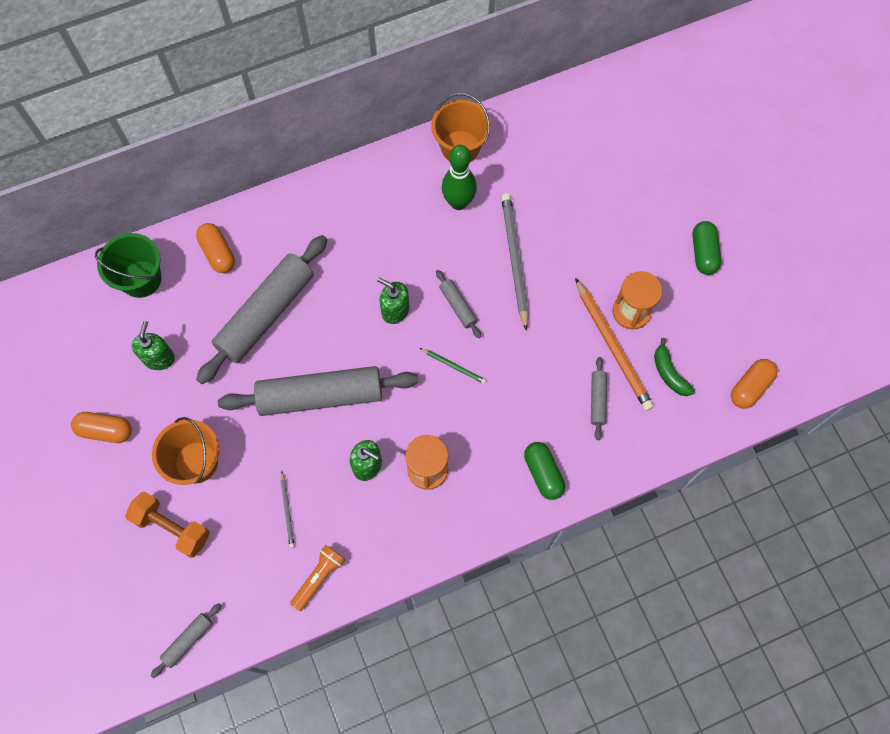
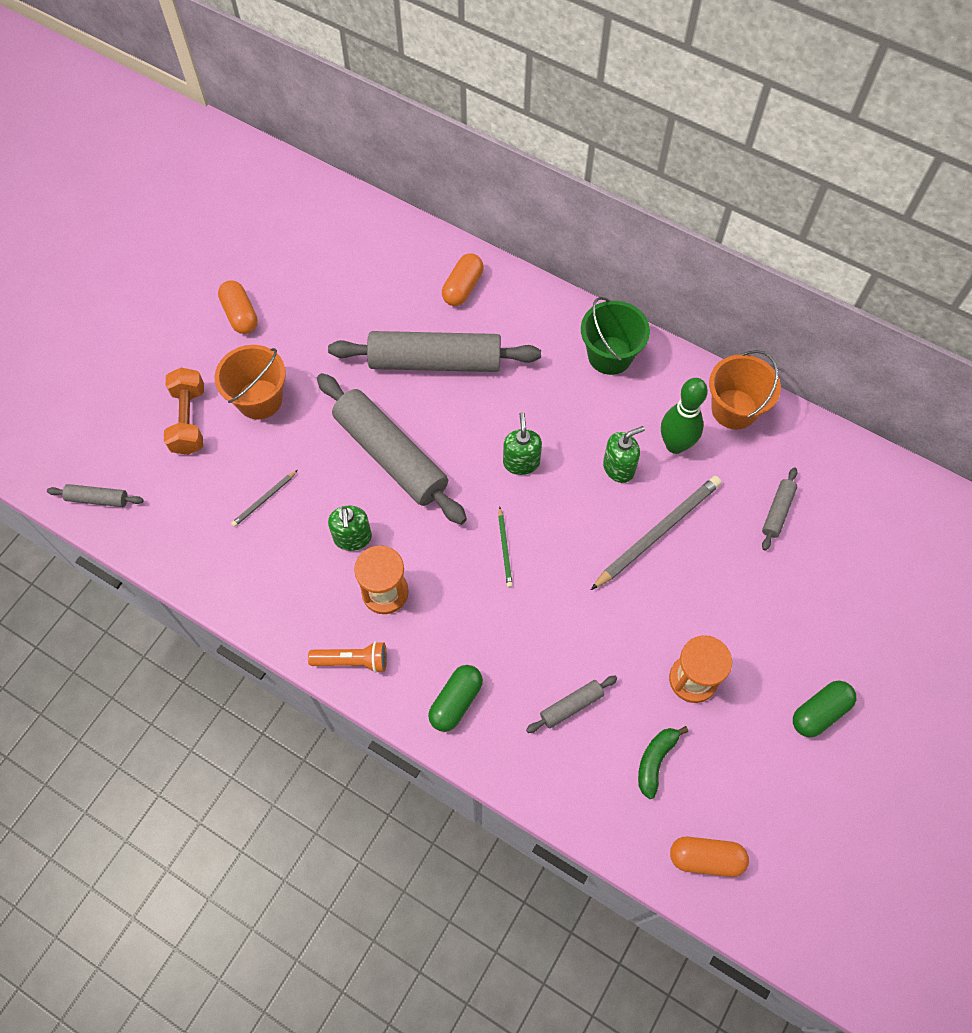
camera: 55 degrees right, 5 degrees down
green bucket [95,233,161,298] -> green bucket moved to [581,297,650,375]
green soap dispenser [132,321,175,370] -> green soap dispenser moved to [603,426,645,483]
orange flashlight [290,545,346,611] -> orange flashlight moved to [308,641,387,673]
grey rolling pin [436,270,481,338] -> grey rolling pin moved to [762,467,797,551]
orange pencil [575,278,654,411] -> none

